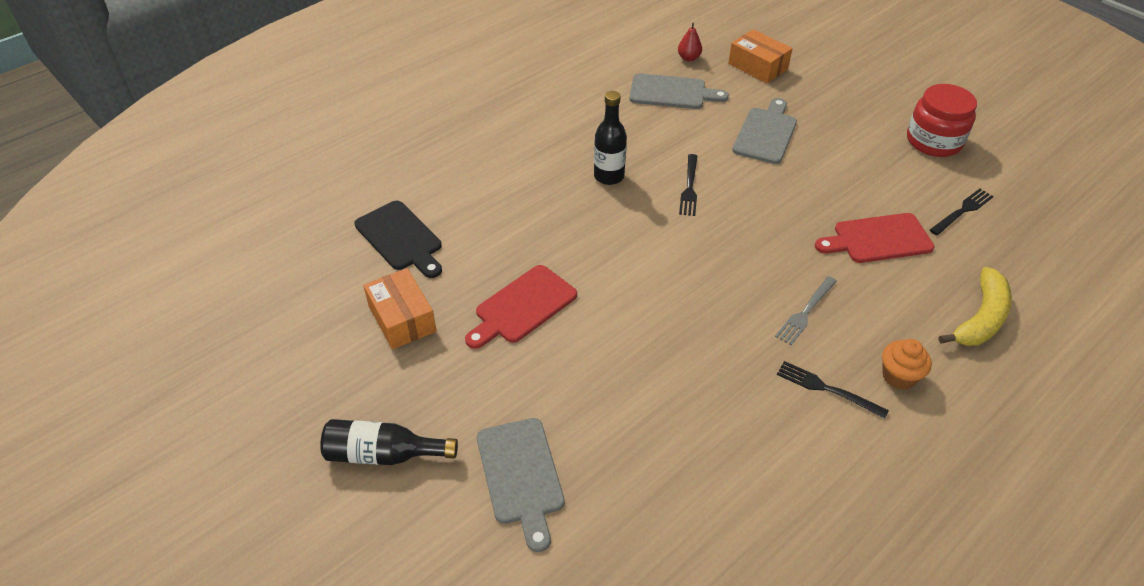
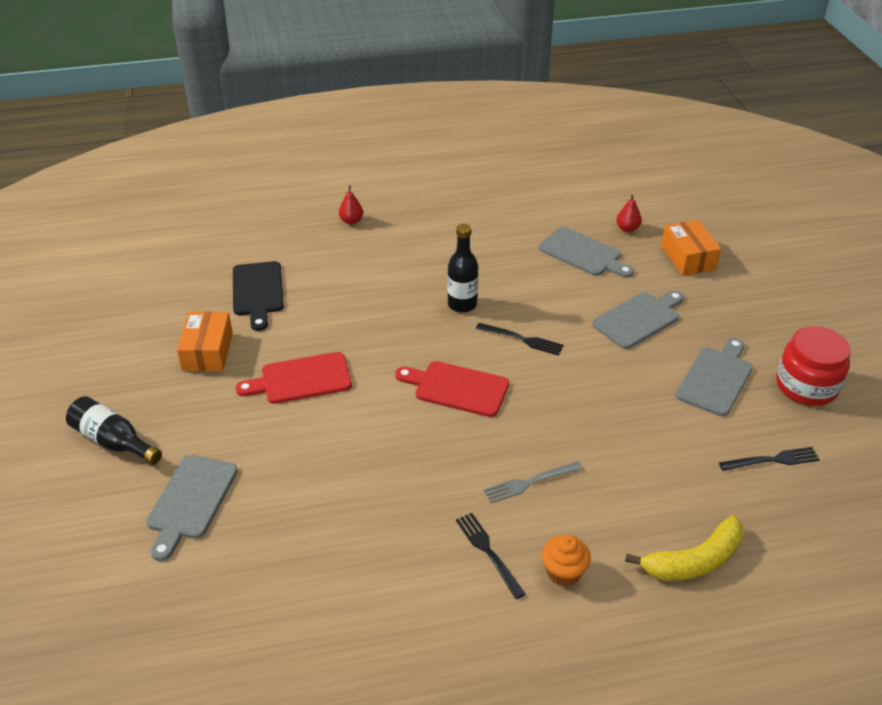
camera: 30 degrees right, 5 degrees down
black fork [679,154,697,216] -> black fork turned 105 degrees counterclockwise [476,323,564,356]
red cutting board [815,213,935,263] -> red cutting board moved to [395,361,509,417]
none -> red pear [339,185,363,225]
none -> grey cutting board [675,338,753,417]

